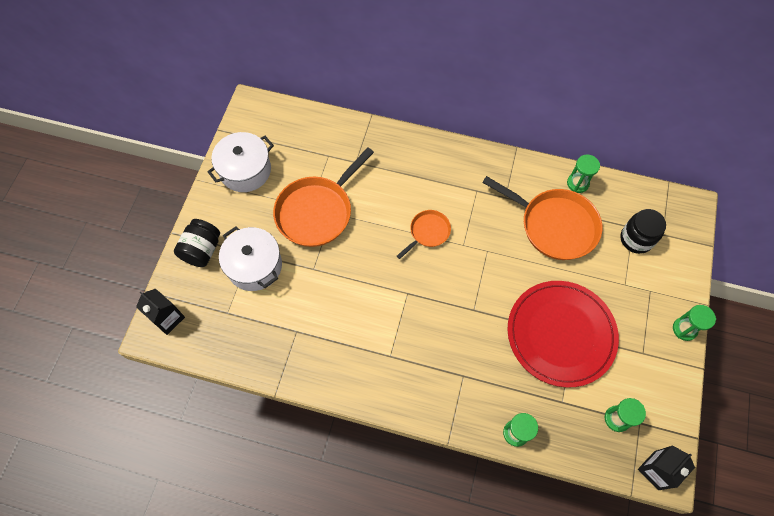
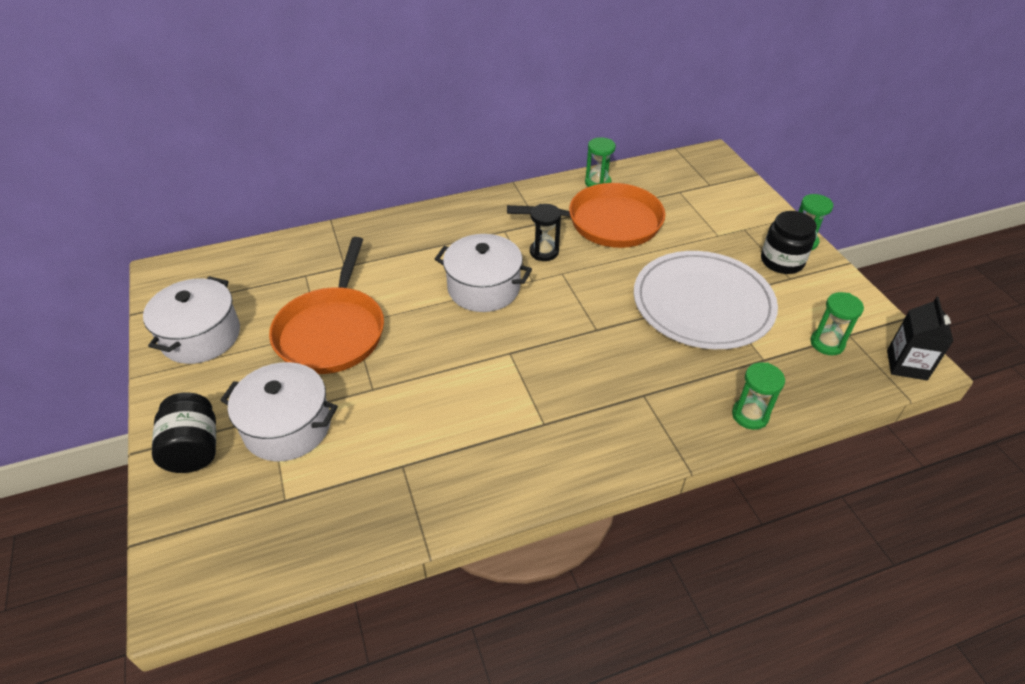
camera: 35 degrees left, 20 degrees down
black carton [136,289,185,335] -> none
orange pan [397,210,451,259] -> white pot [435,234,532,312]
red plate [508,281,619,388] -> white plate [634,251,778,349]
black jar [620,209,666,254] -> black jar moved to [761,211,817,274]
none -> black hourglass [530,204,561,261]

